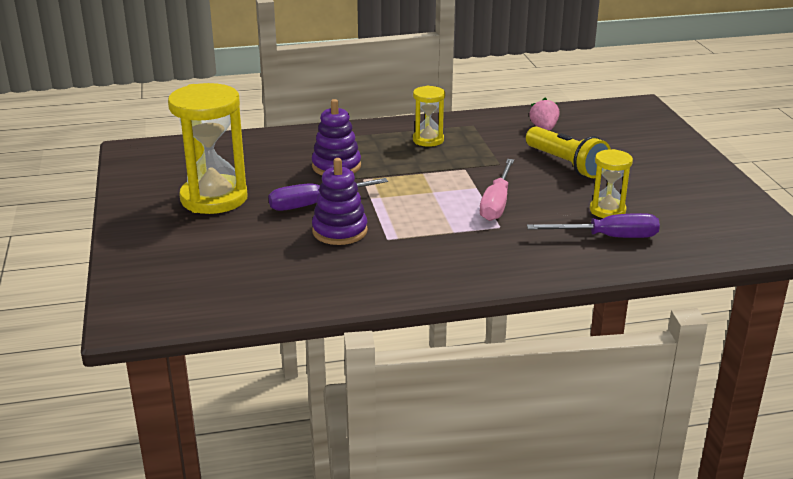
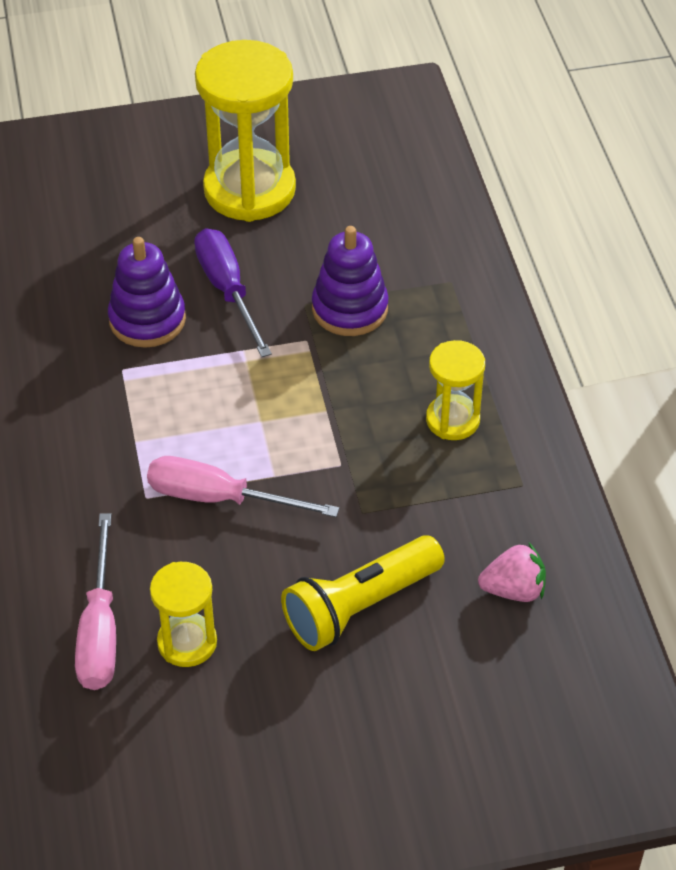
camera: 90 degrees right, 20 degrees up
purple screwdriver [527,213,660,238] -> pink screwdriver [75,513,116,690]

